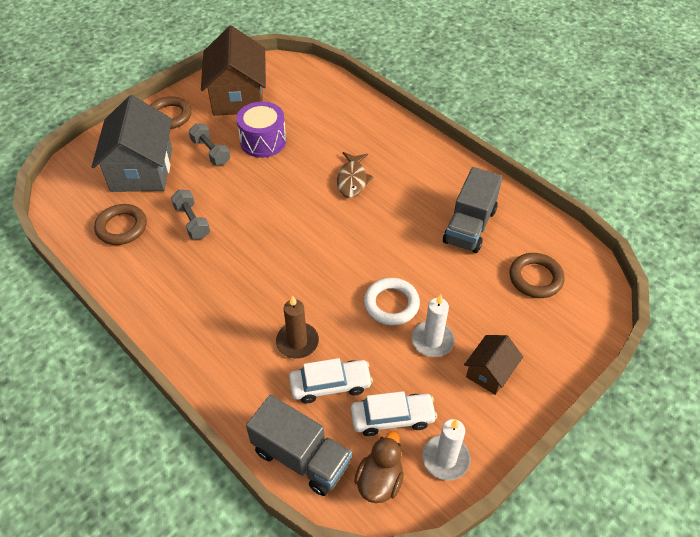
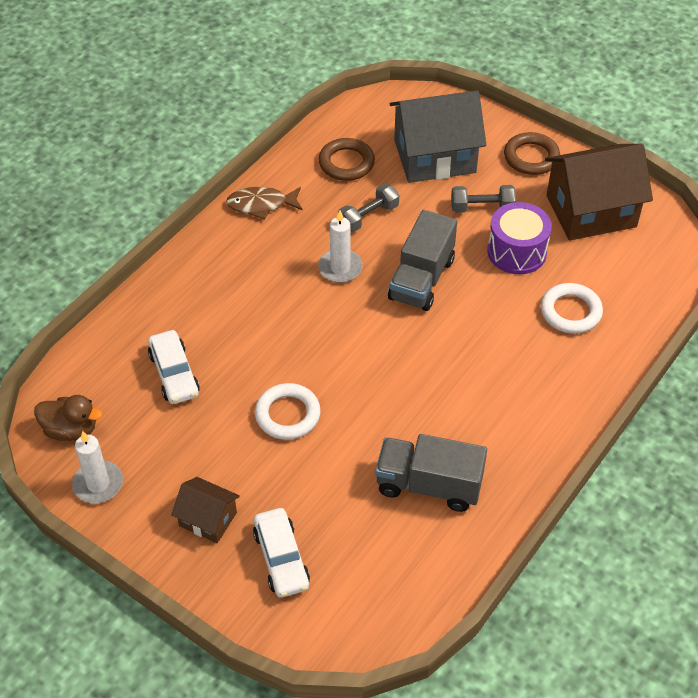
camera: 80 degrees right, 0 degrees up
grey dumbbell [189,123,230,165] -> grey dumbbell turned 45 degrees clockwise [451,185,516,213]
grey truck [246,395,352,496] -> grey truck moved to [388,210,457,311]
brown candle [276,295,319,359] -> none
brown fish [337,152,374,198] -> brown fish moved to [226,187,303,219]
white car [351,391,437,436] -> white car moved to [253,508,310,598]
white candle [412,294,455,357] -> white candle moved to [318,210,363,283]
brown ring [509,253,565,298] -> none
none -> white ring [541,283,603,334]

